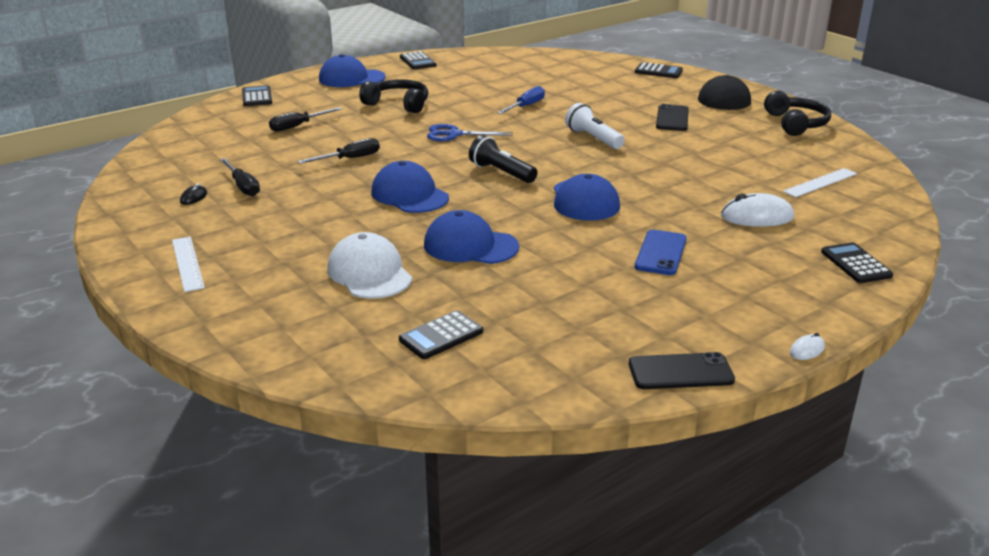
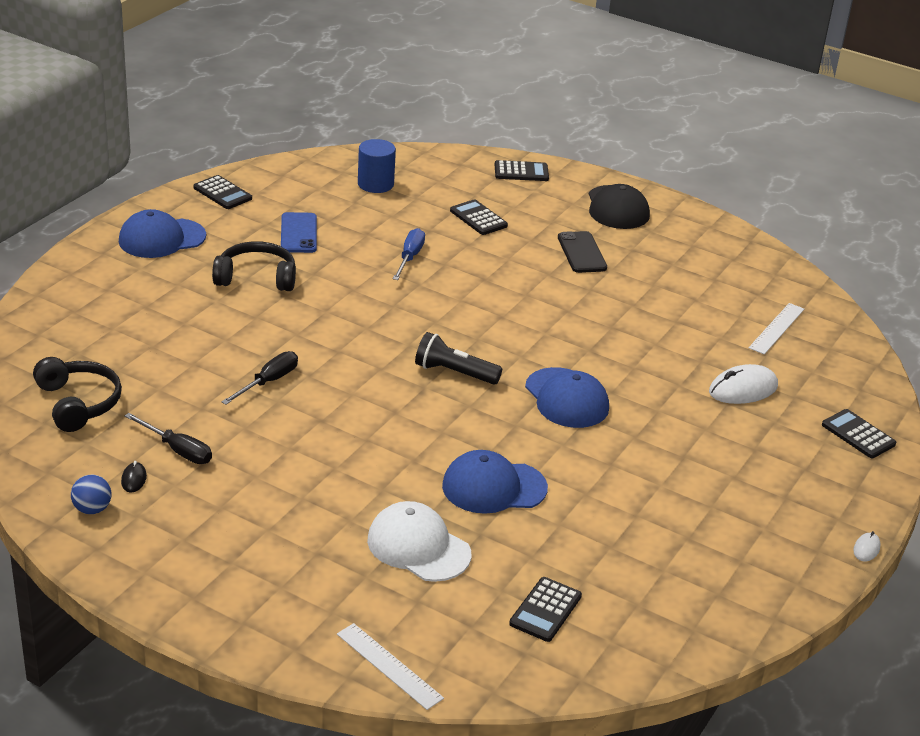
camera: 25 degrees left, 5 degrees up
white ruler [172,237,205,292] -> white ruler moved to [337,623,444,710]
black calculator [242,85,272,106] -> black calculator moved to [450,199,508,235]
black screwdriver [269,107,342,132] -> none
blue cap [371,161,449,213] -> none
blue scissors [427,124,513,141] -> none
white flashlight [565,103,625,149] -> none
black phone [629,352,735,389] -> none
blue phone [635,230,687,275] -> blue phone moved to [281,212,317,253]
black headphones [764,91,831,136] -> black headphones moved to [33,357,122,432]
none -> blue ball [71,475,111,514]
none -> blue cylinder [358,139,396,193]

